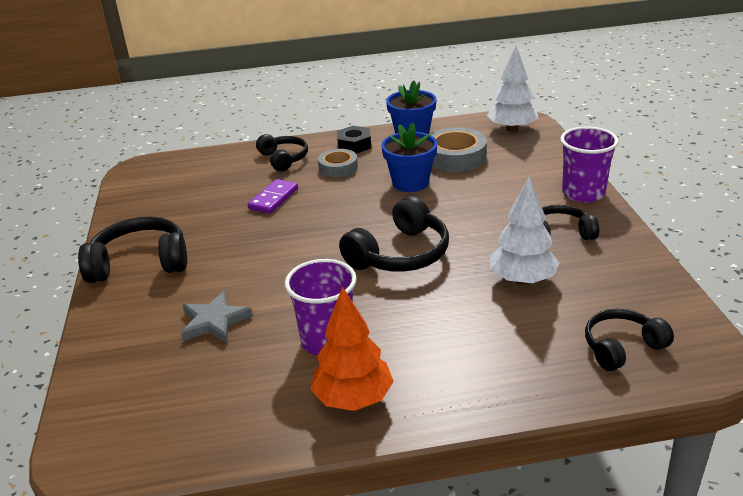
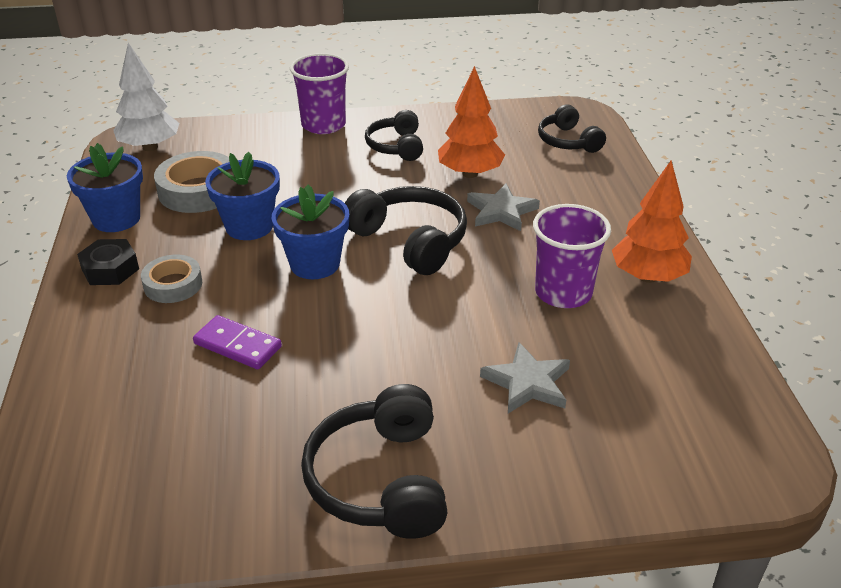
camera: 90 degrees left, 5 degrees up
black headphones [256,134,308,172] -> none
white tree [490,177,560,285] -> orange tree [438,66,505,178]
none -> blue flower pot [272,185,349,279]
none -> grey star [467,184,540,231]

